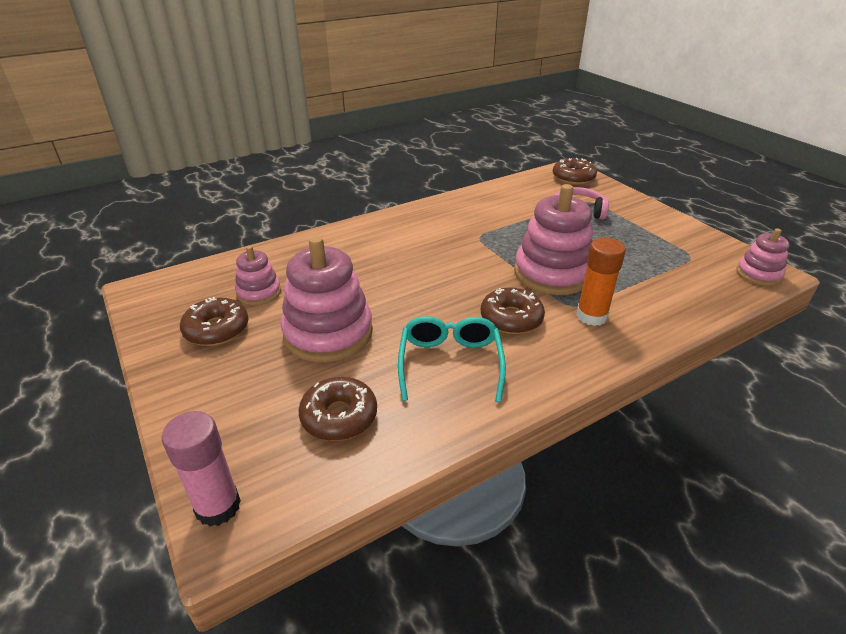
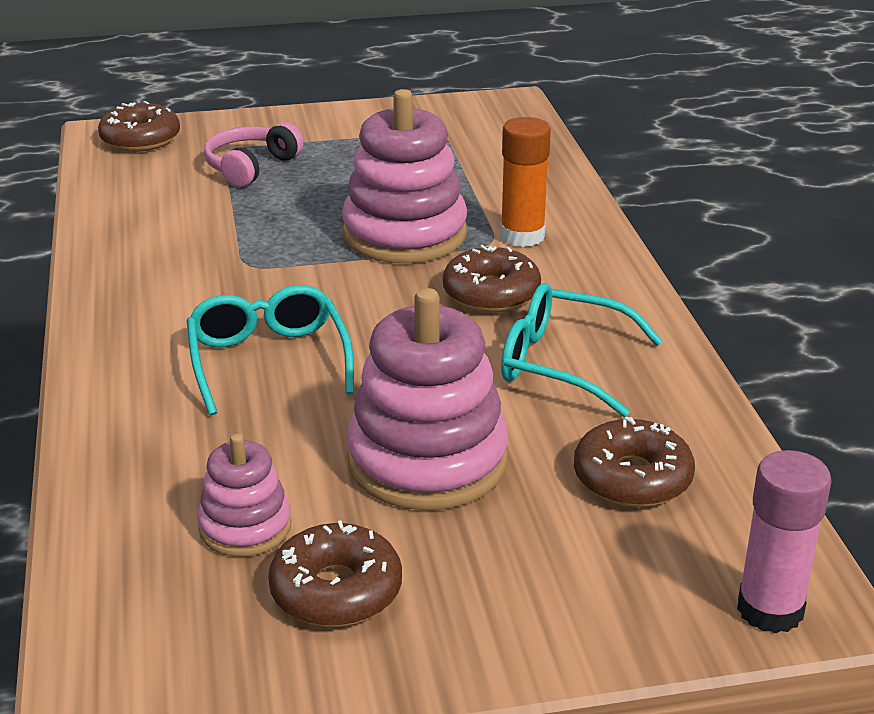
camera: 70 degrees left, 5 degrees down
pink stacking toy [737,228,789,286] -> none
none -> turquoise glasses [187,285,354,416]

